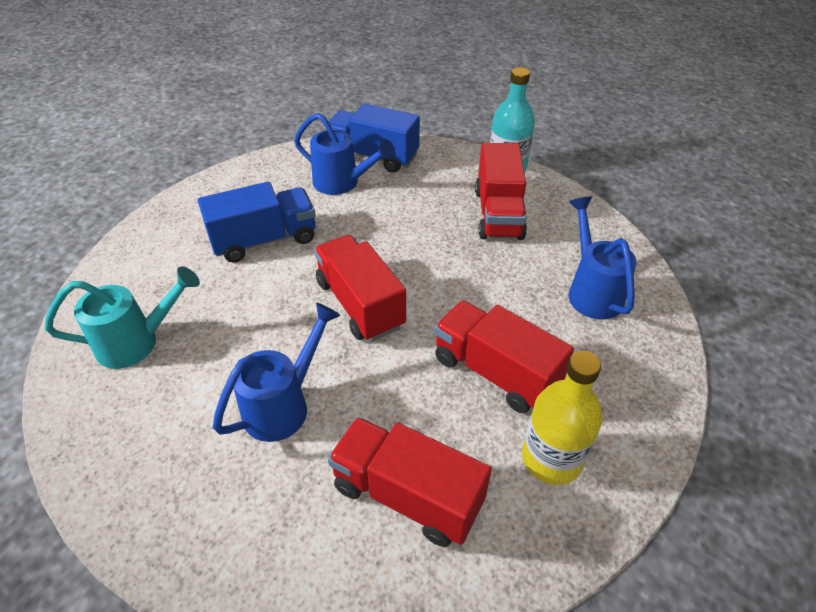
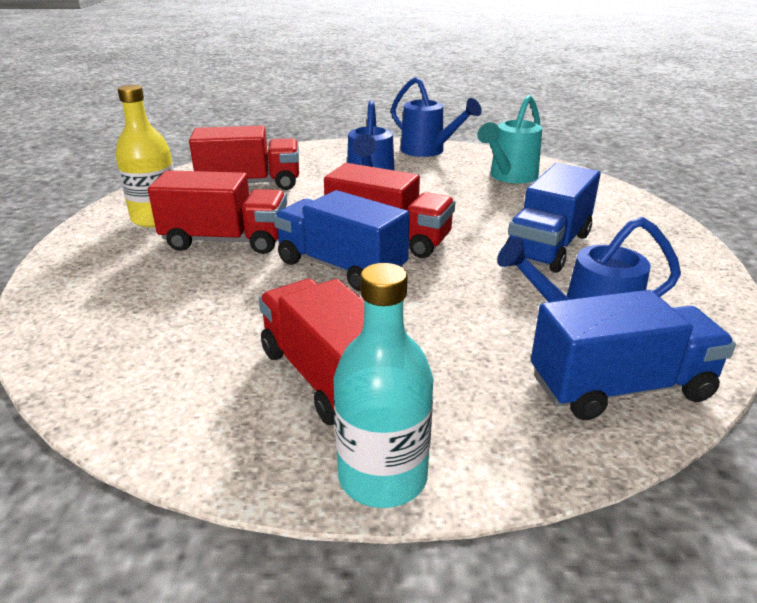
camera: 145 degrees right, 15 degrees down
blue watering can [568,197,637,320] -> blue watering can moved to [391,77,482,157]
none -> blue truck [274,190,410,291]

